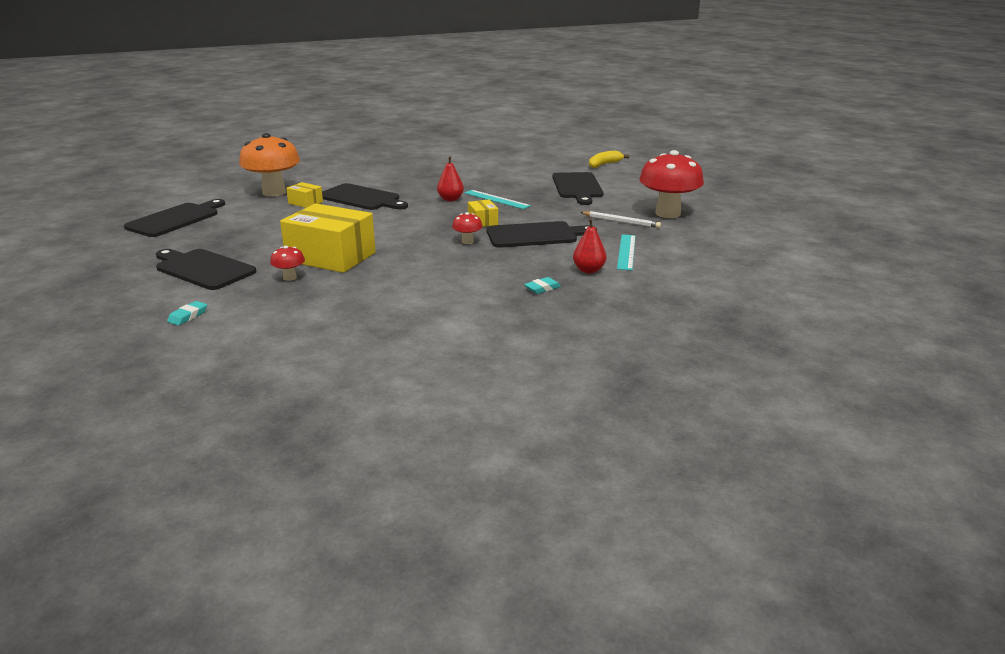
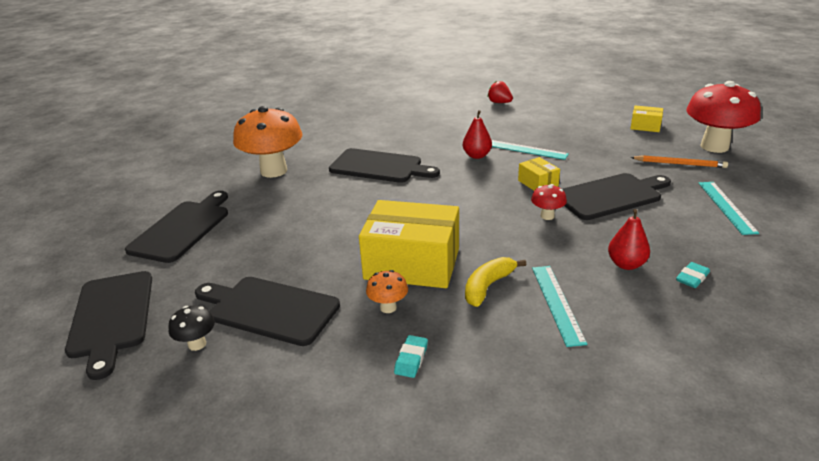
camera: 10 degrees left, 5 degrees up
turquoise eraser [167,301,207,326] -> turquoise eraser moved to [394,335,428,378]
red mushroom [270,246,305,281] -> orange mushroom [366,270,408,313]
yellow box [286,182,323,208] -> yellow box moved to [630,105,663,132]
black cutting board [552,172,603,205] -> black cutting board moved to [65,271,152,380]
red pear [573,218,606,273] -> red pear moved to [608,209,650,270]
white pencil [580,211,661,228] -> orange pencil [630,155,728,168]
yellow banana [589,150,629,168] -> yellow banana moved to [465,257,526,307]
none -> black mushroom [168,305,215,351]
none -> red strawberry [488,81,513,103]
none -> turquoise ruler [532,266,587,347]

